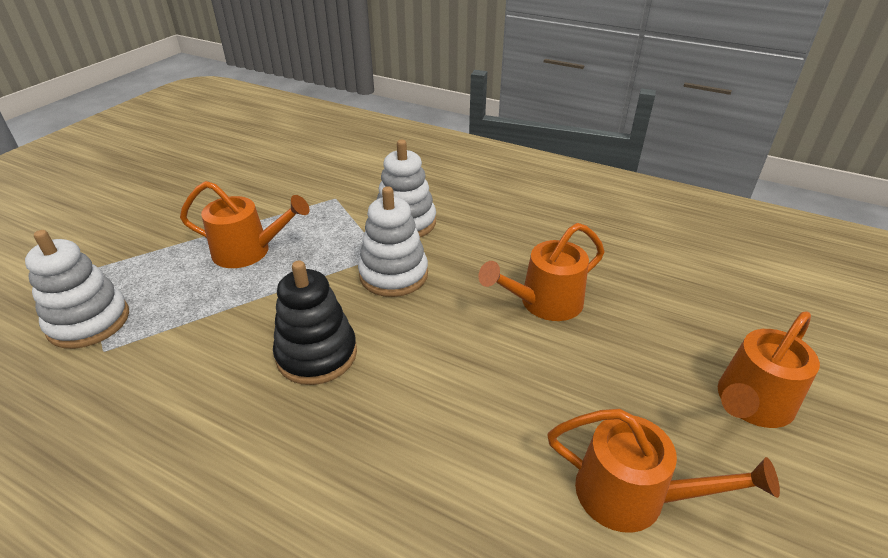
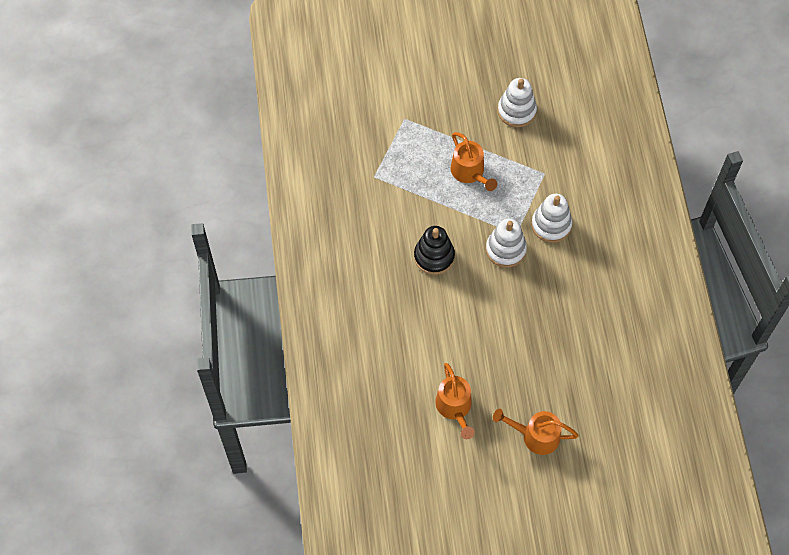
camera: 55 degrees right, 25 degrees up
white stacking toy [25,230,129,349] -> white stacking toy moved to [498,78,537,127]
orange watering can [479,223,605,321] -> none

